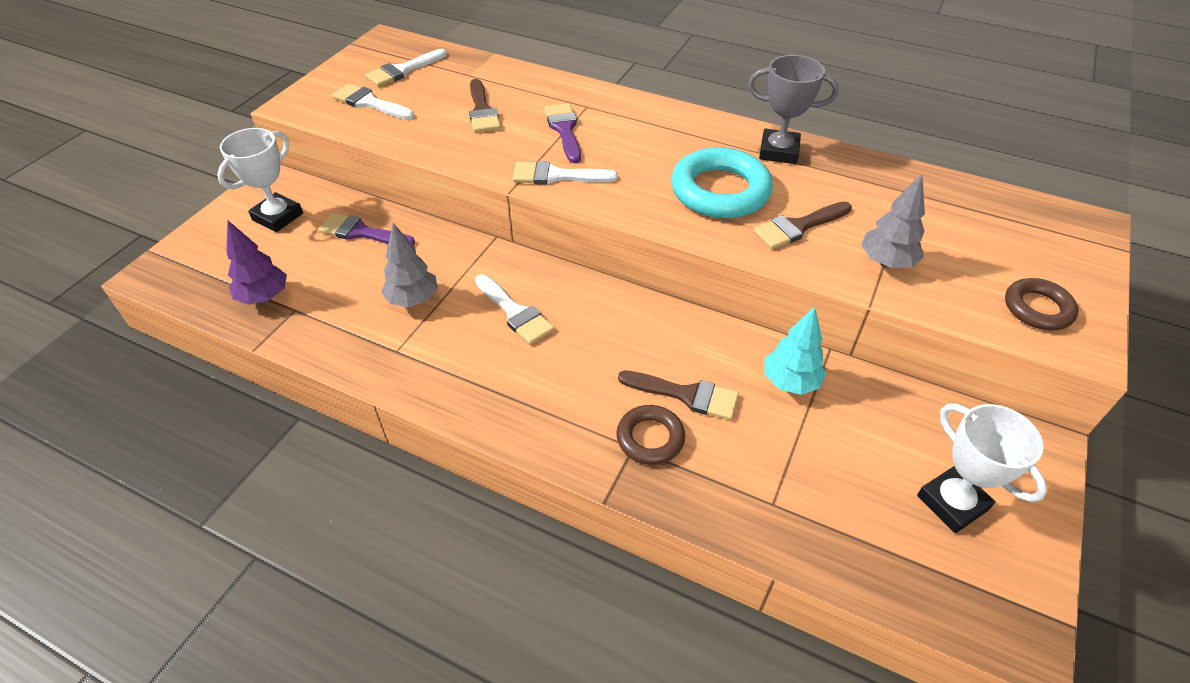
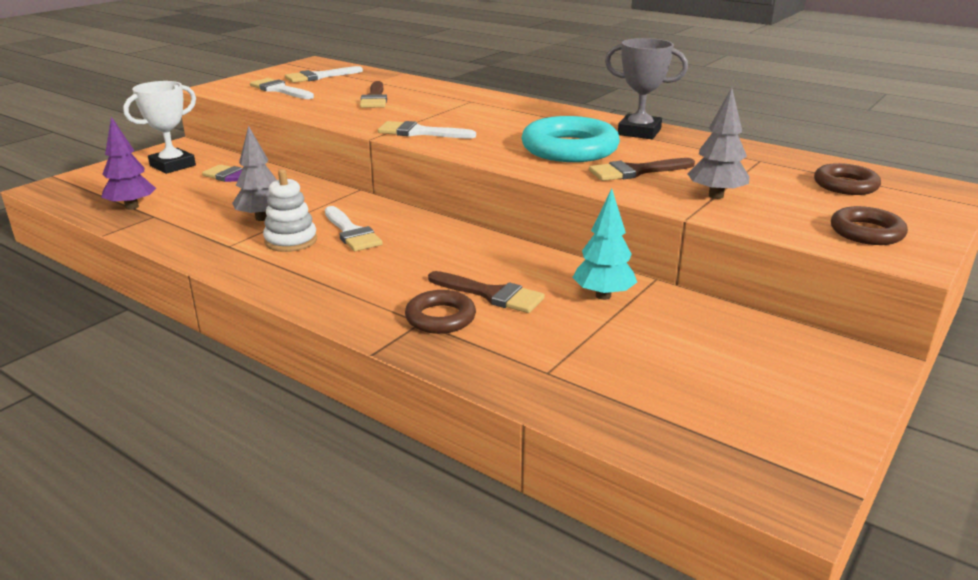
camera: 10 degrees right, 20 degrees down
purple brush [545,103,581,163] -> none
white trophy [917,404,1047,533] -> none
none -> white stacking toy [263,169,317,252]
none -> brown ring [814,163,881,195]

